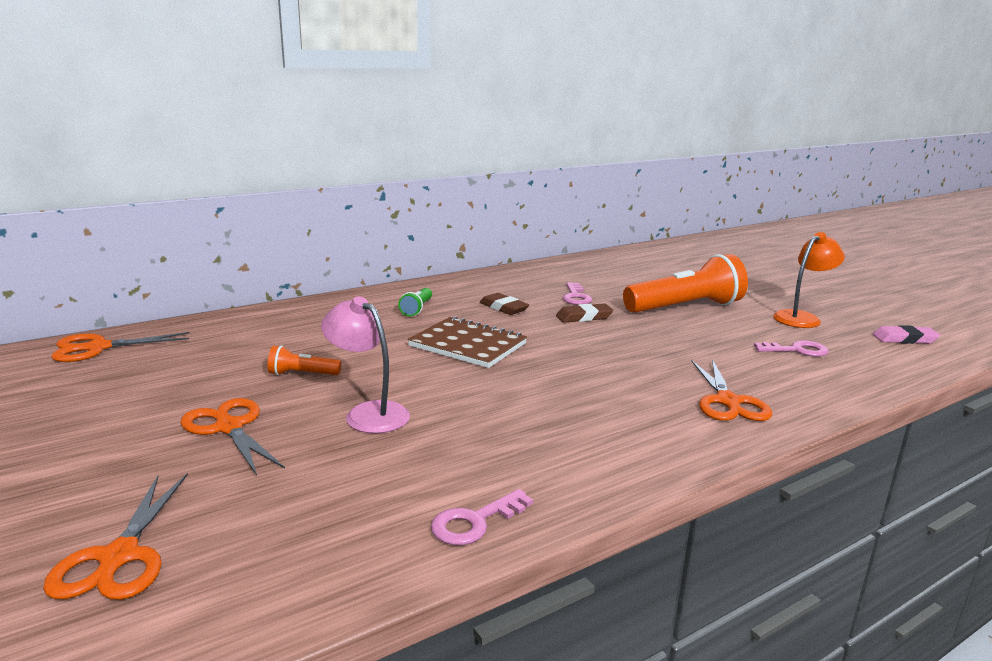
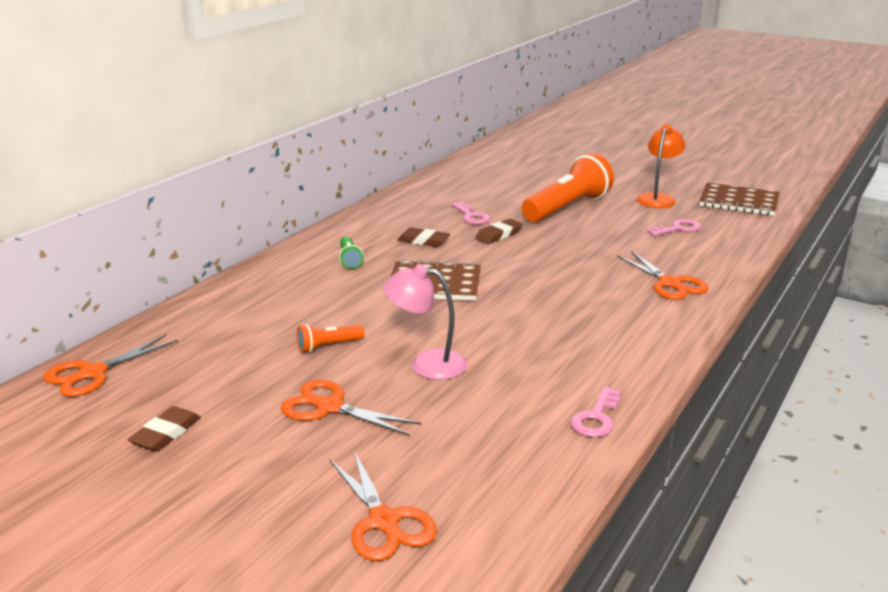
camera: 25 degrees left, 5 degrees up
pink eraser [873,325,940,344] -> brown notebook [699,183,780,216]
none -> brown eraser [128,406,201,452]

